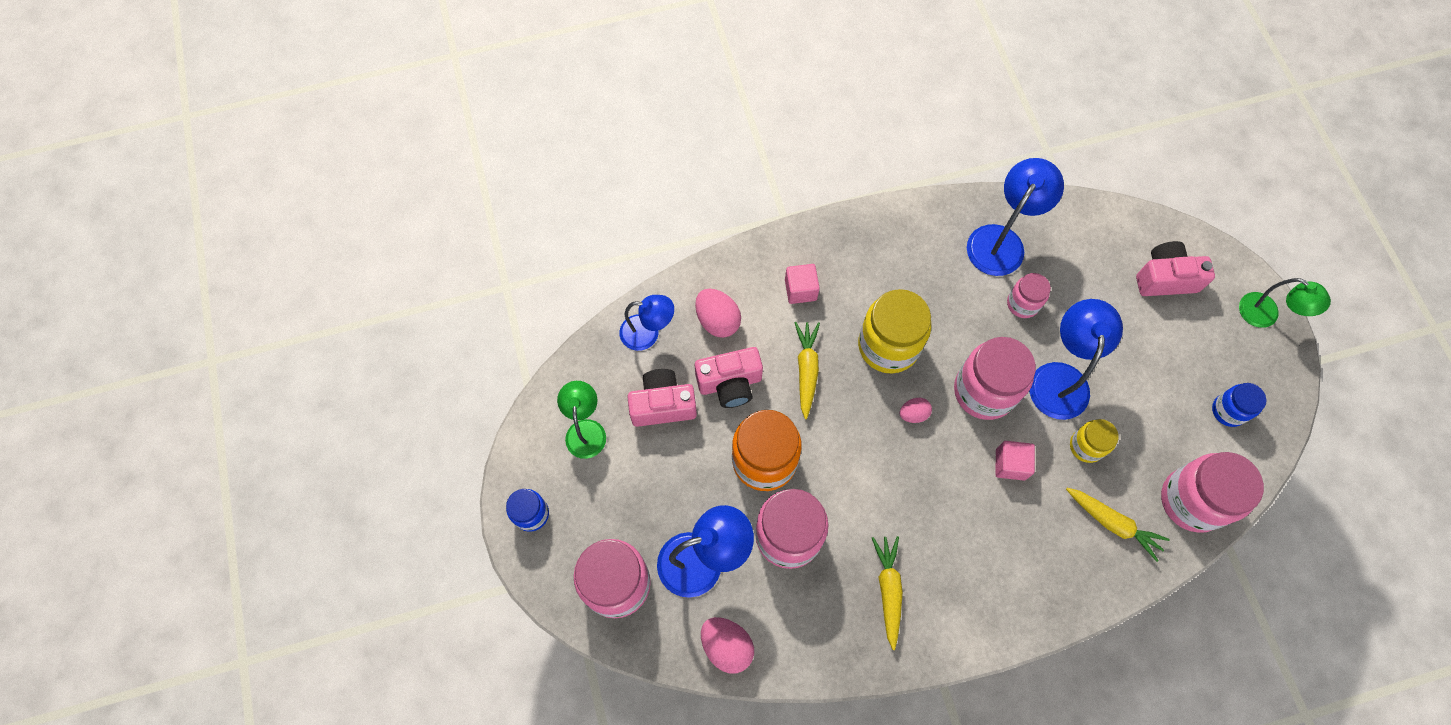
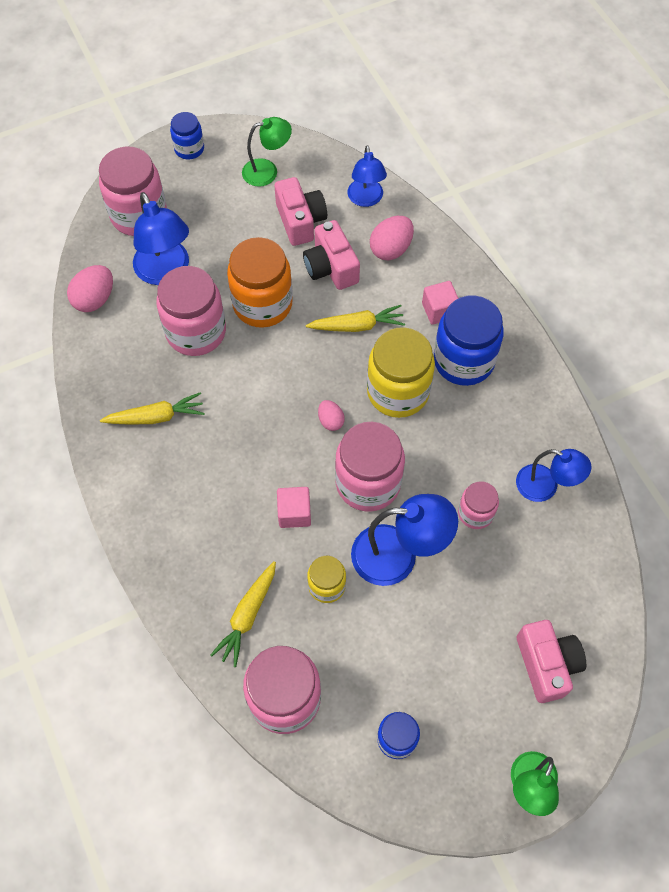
camera: 80 degrees right, 5 degrees down
blue lamp [967,158,1064,276] -> blue lamp [516,449,591,502], size x0.66
none -> blue jar [434,295,504,386]

